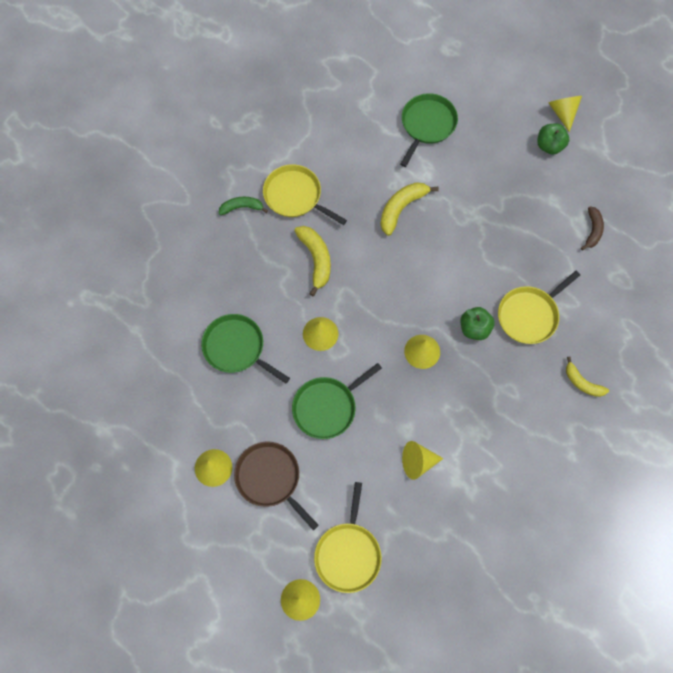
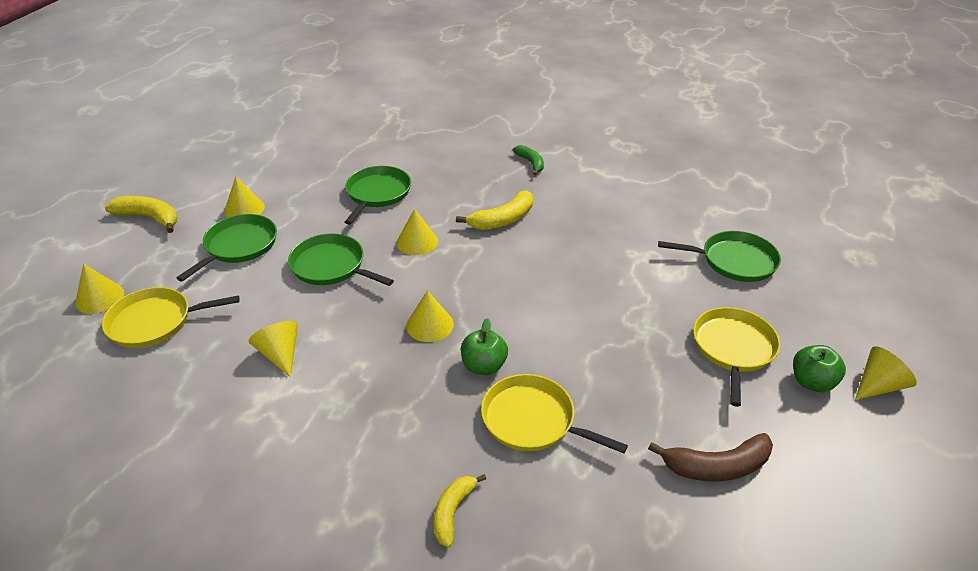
camera: 70 degrees right, 30 degrees down
brown pan [234,442,319,530] -> green pan [177,214,277,282]
yellow pan [263,164,347,225] -> yellow pan moved to [693,307,780,407]
yellow banana [380,182,439,236] -> yellow banana moved to [105,196,177,233]
brown banana [581,206,604,250] -> brown banana [648,433,773,482], size x1.52

